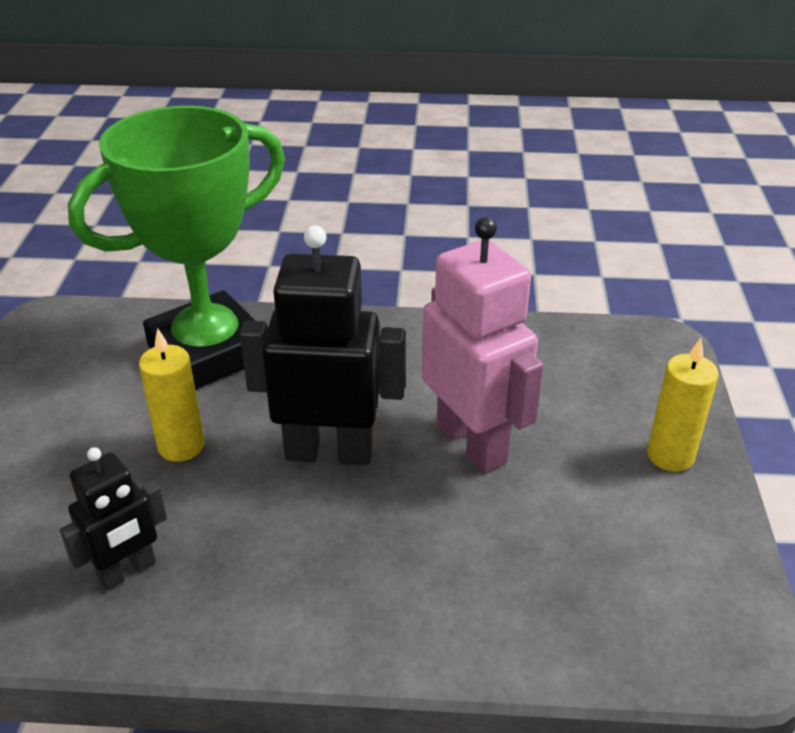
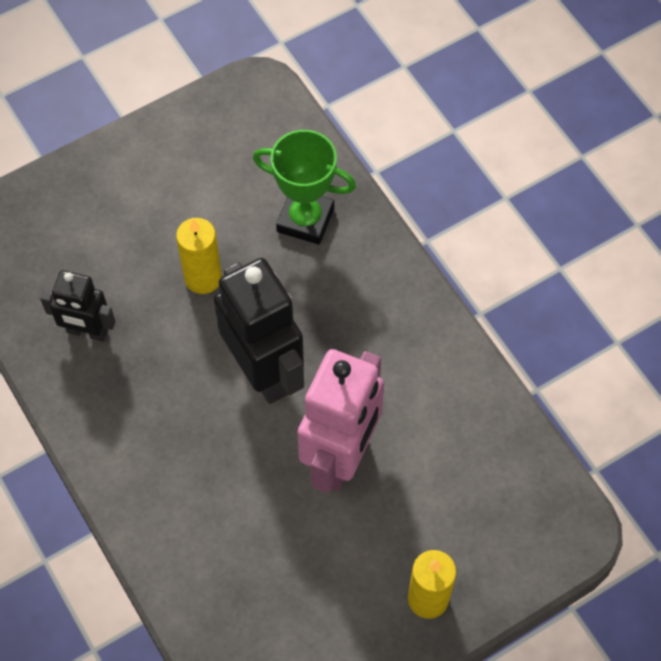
camera: 55 degrees right, 25 degrees up
green trophy [68,106,285,390] -> green trophy [253,130,356,245], size x0.56

